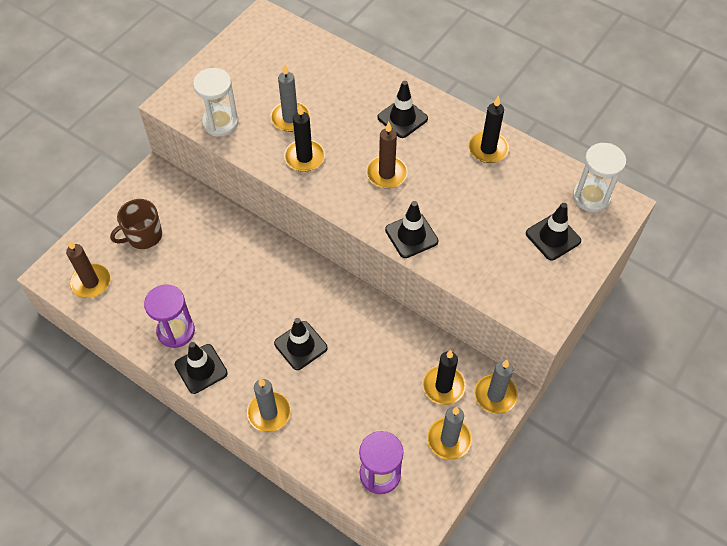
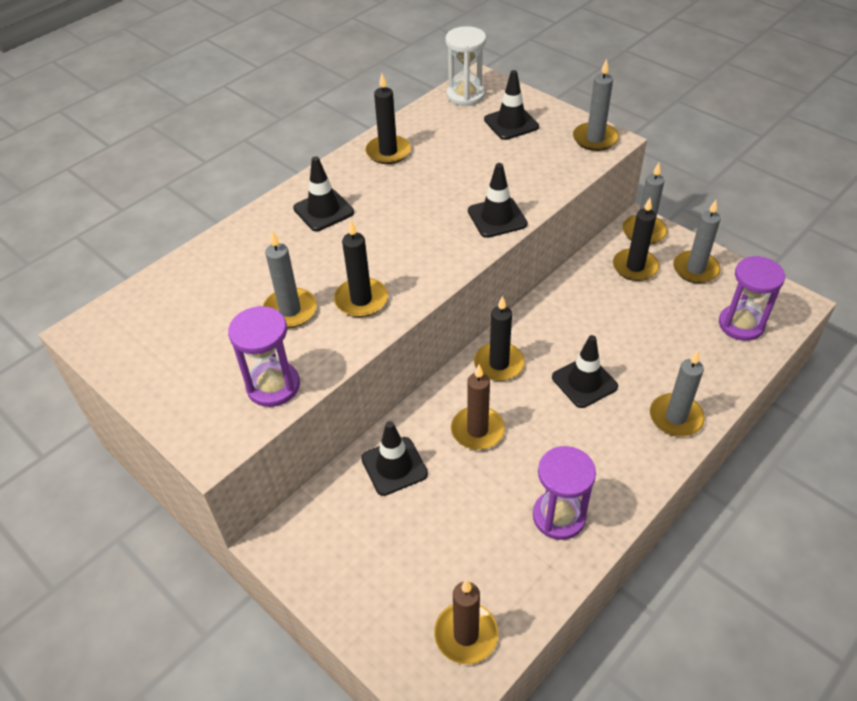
camera: 80 degrees left, 10 degrees down
brown mug [110,199,162,249] -> none
black traffic cone [175,342,228,394] -> black traffic cone moved to [361,421,428,496]
white hourglass [193,68,239,136] -> purple hourglass [228,306,300,407]
brown candle [366,122,408,188] -> brown candle moved to [451,365,505,450]
none -> black candle [474,296,525,381]
none -> grey candle [573,59,619,151]

